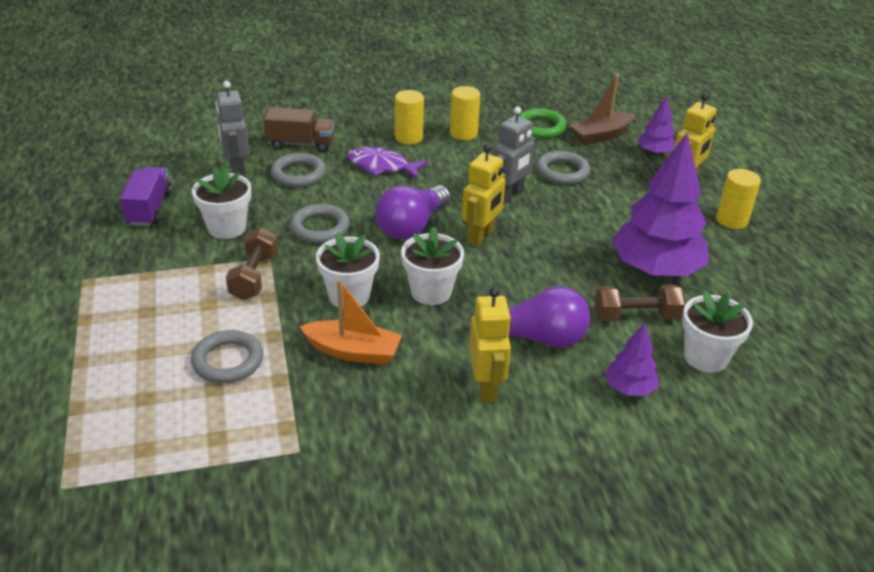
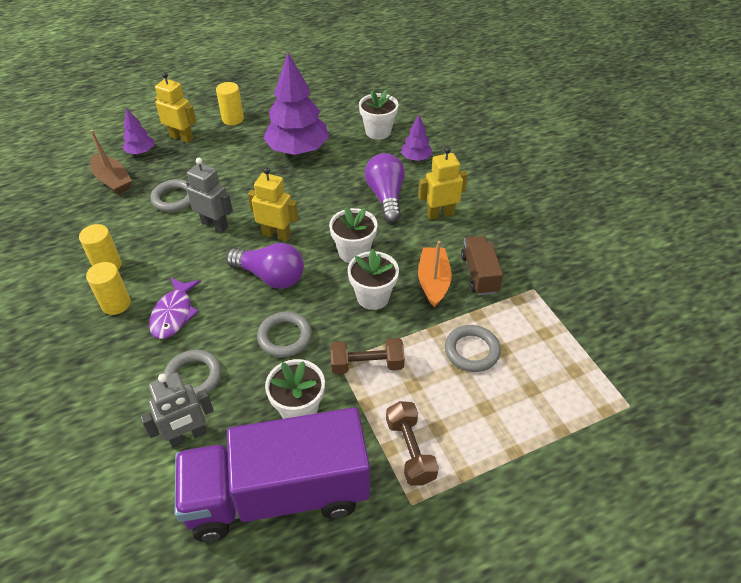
camera: 100 degrees left, 10 degrees up
purple truck [120,167,172,226] -> purple truck [175,407,370,542], size x2.16
brown truck [264,107,334,152] -> brown truck moved to [461,236,503,295]
green ring [519,108,567,138] -> none
brown dumbbell [595,284,686,321] -> brown dumbbell moved to [386,401,439,486]

